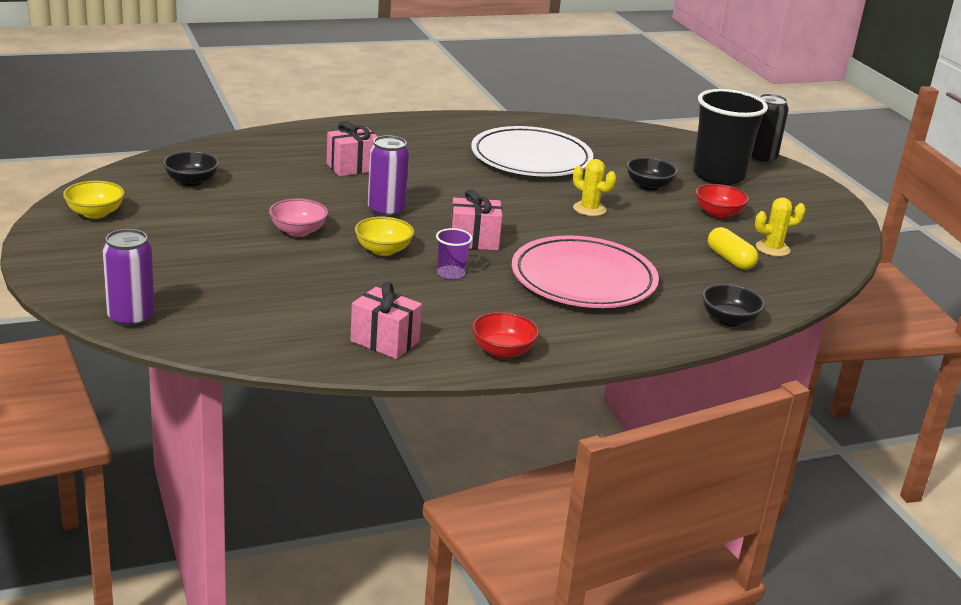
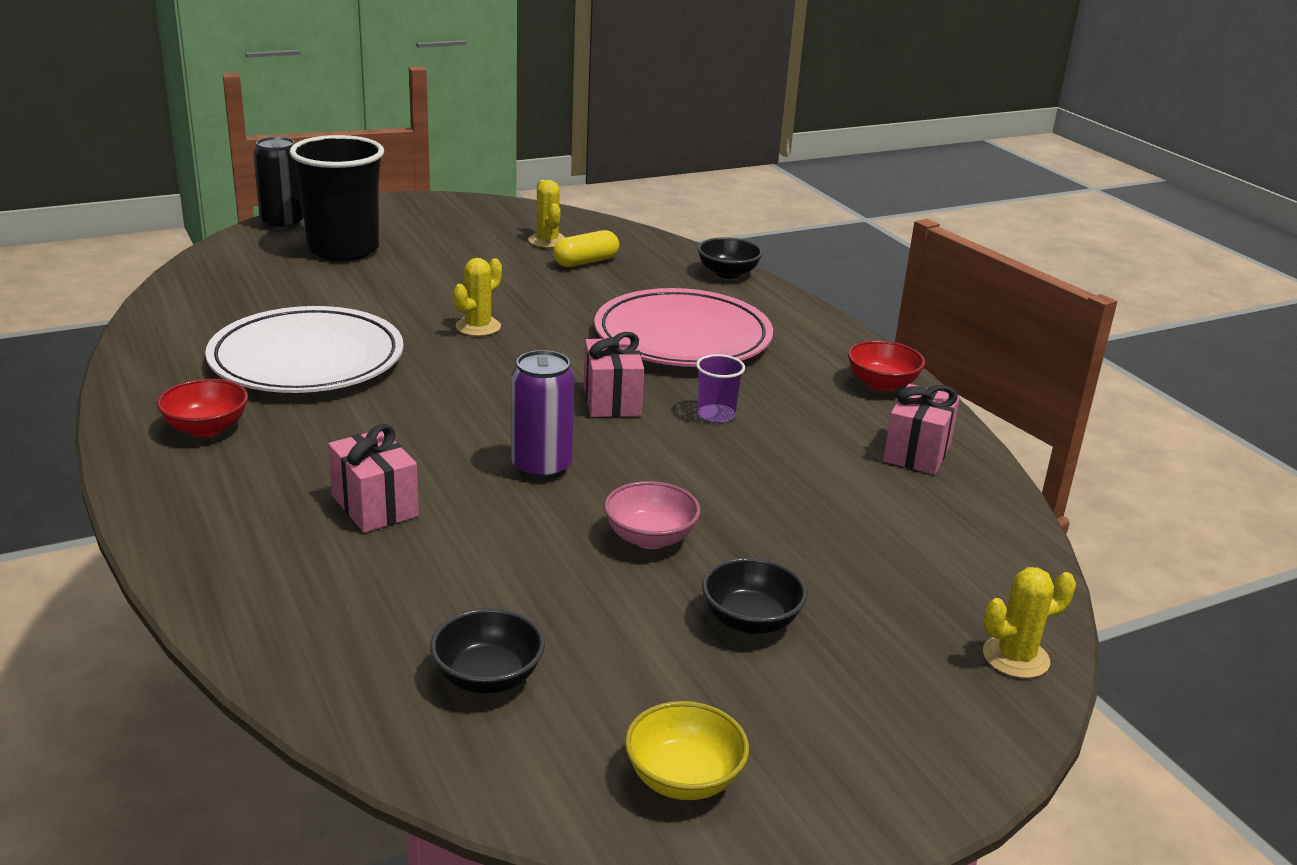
camera: 95 degrees left, 0 degrees up
purple can [103,229,155,327] -> yellow cactus [983,567,1076,678]
yellow bowl [355,217,414,256] -> none
black bowl [626,157,678,191] -> black bowl moved to [702,557,807,634]
red bowl [695,184,749,219] -> red bowl moved to [157,379,248,437]

